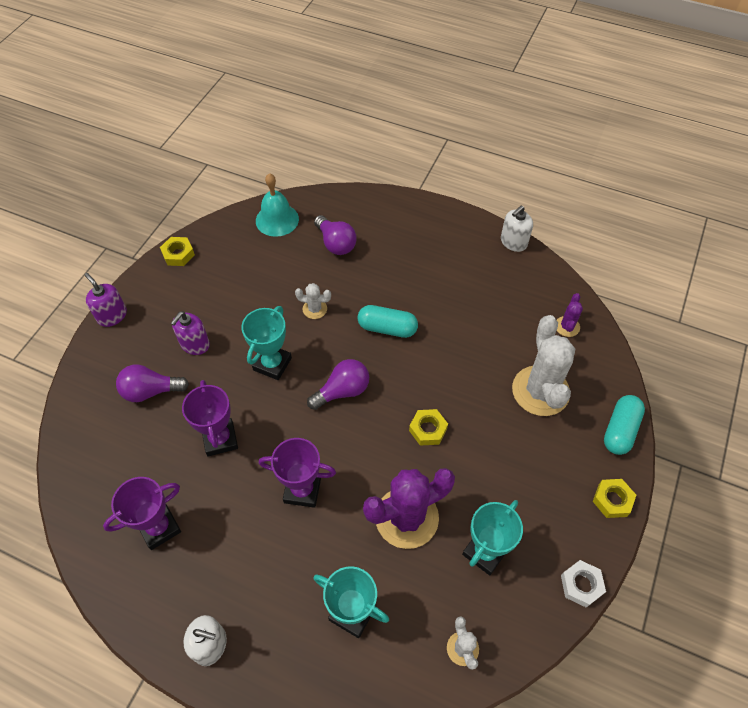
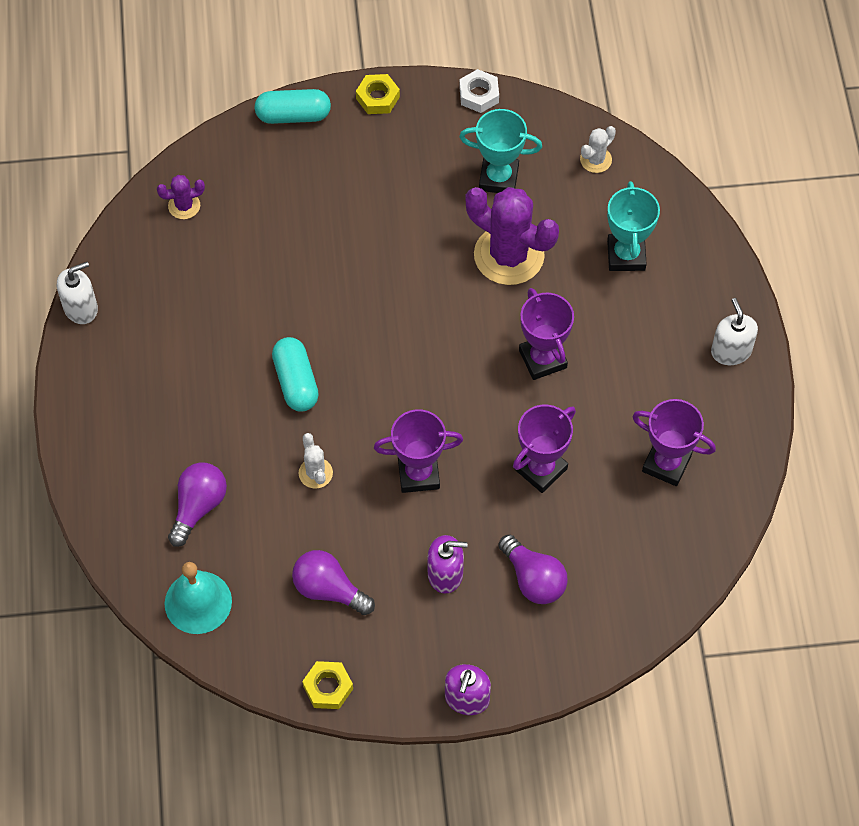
camera: 120 degrees left, 5 degrees up
turquoise trophy [241,306,292,380] -> purple trophy [374,409,463,493]
purple light bulb [307,359,369,410] -> purple light bulb moved to [292,550,375,615]
yellow nut [409,409,448,446] -> none
white soap dispenser [501,206,533,252] -> white soap dispenser turned 45 degrees counterclockwise [57,262,98,324]
white cactus [512,315,575,416] -> none

